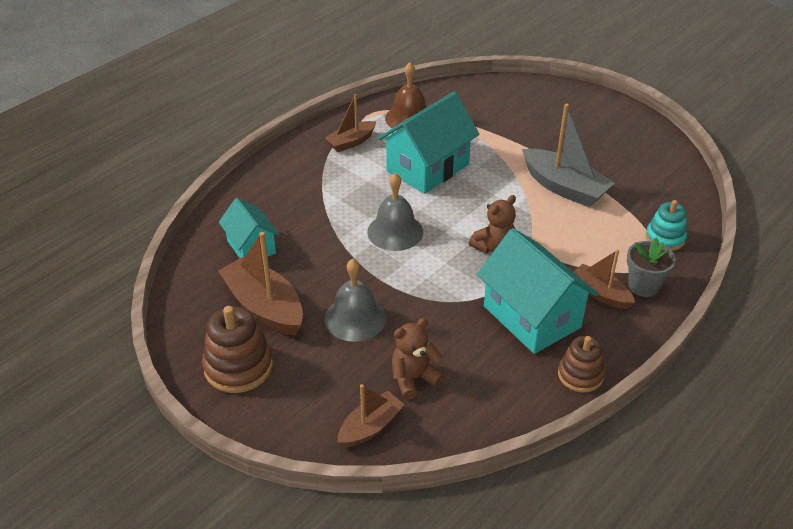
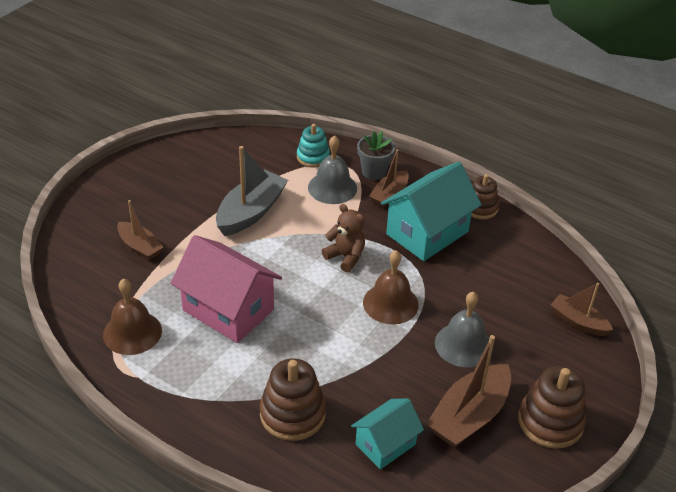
camera: 100 degrees left, 0 degrees up
brown boat [325,94,376,152] -> brown boat moved to [117,200,163,261]
grey bell [367,173,423,251] -> grey bell moved to [308,135,357,204]
turquoise house [378,92,479,194] -> pink house [170,235,282,343]
brown teddy bear [392,318,444,399] -> none
none -> brown stacking toy [260,358,326,441]
none -> brown bell [363,250,419,325]

